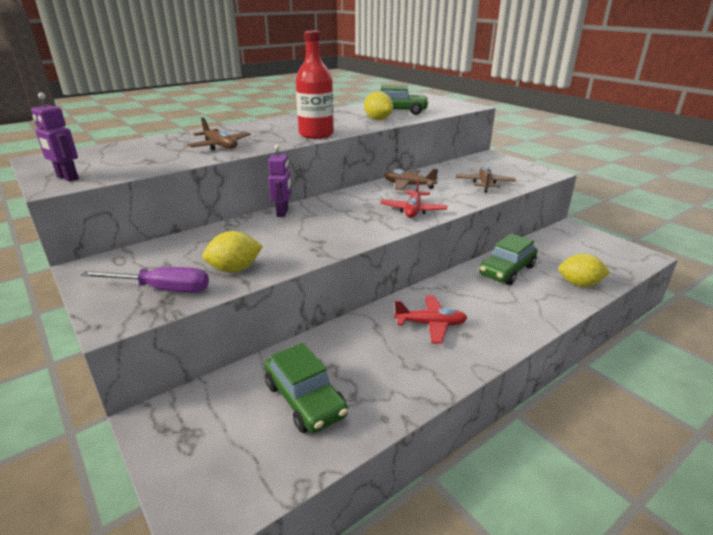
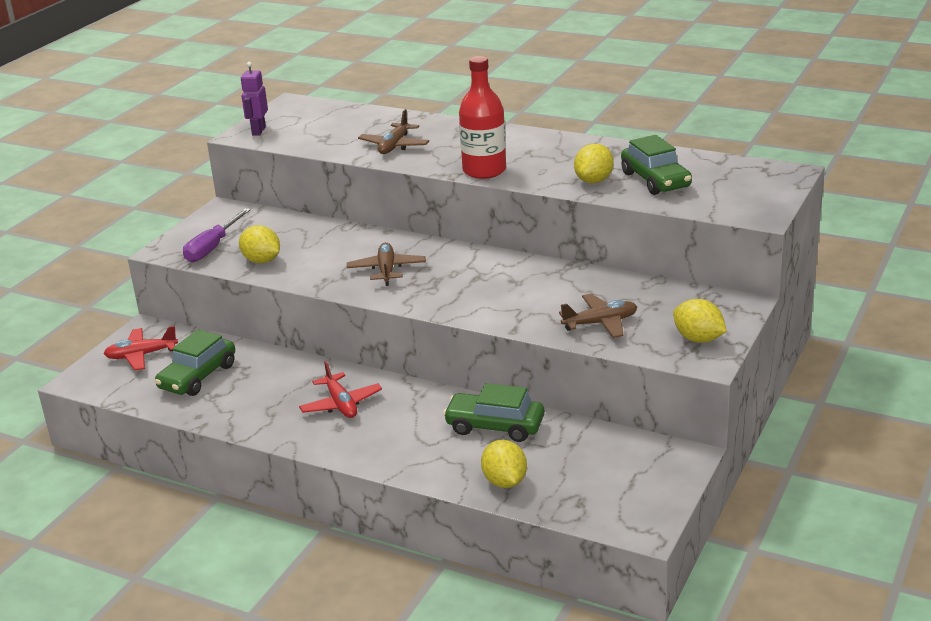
camera: 65 degrees right, 0 degrees up
purple screwdriver [81,267,209,293] -> purple screwdriver turned 45 degrees clockwise [183,208,251,262]
purple robot [268,145,292,217] -> none
red plane [380,178,448,218] -> red plane moved to [103,326,178,370]
brown plane [384,169,438,190] -> brown plane moved to [347,243,426,286]
none -> yellow lemon [673,299,727,343]

